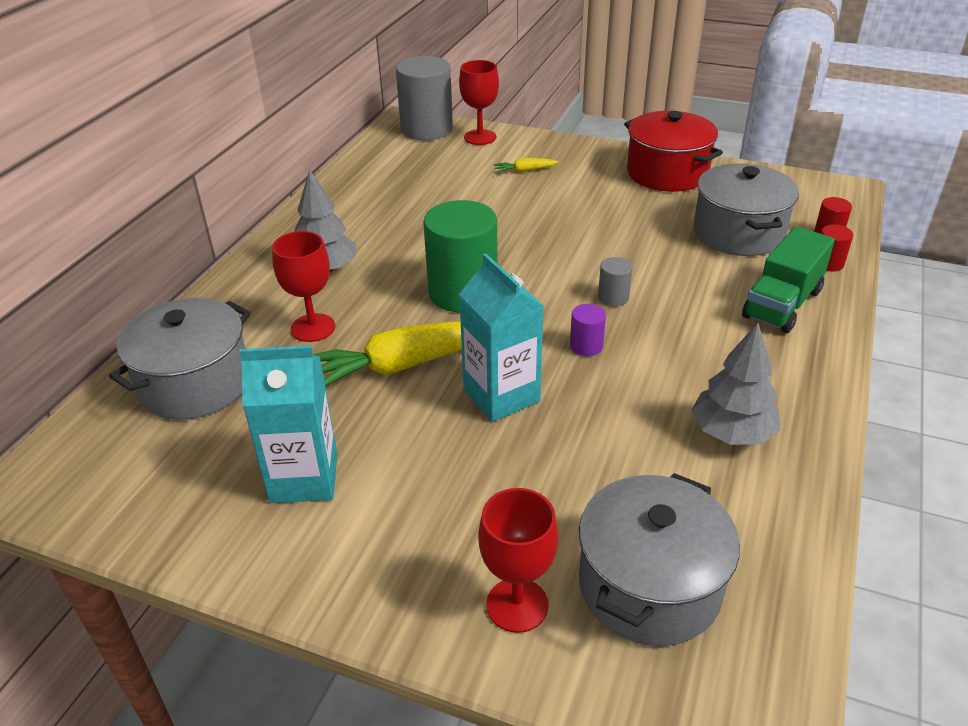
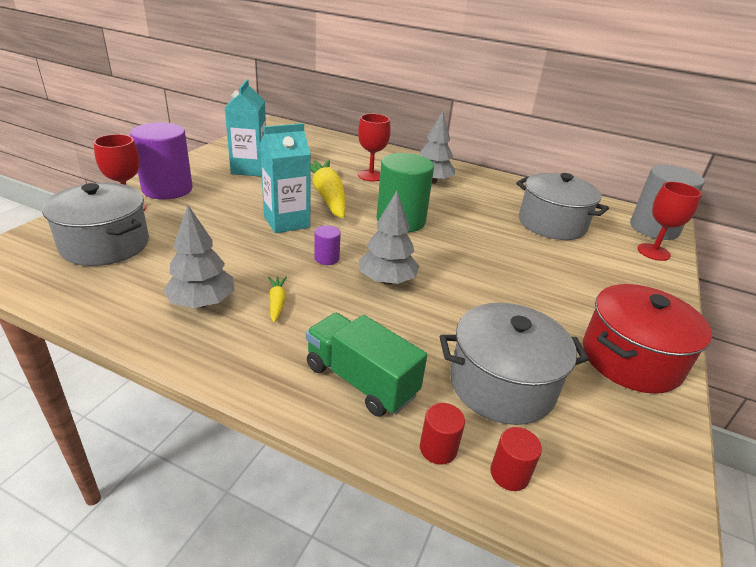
camera: 90 degrees right, 5 degrees down
grey pot [109,298,251,420] -> grey pot moved to [516,173,609,240]
yellow carrot [494,158,559,173] -> yellow carrot moved to [268,277,287,323]
grey cylinder [598,257,632,306] -> grey tree [359,191,419,285]
none -> purple cylinder [130,122,193,199]

